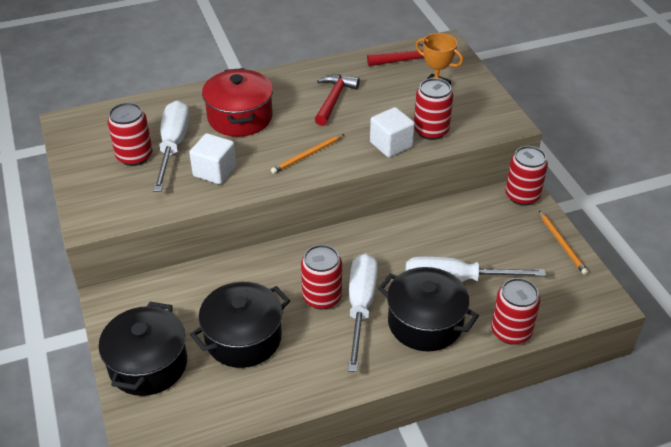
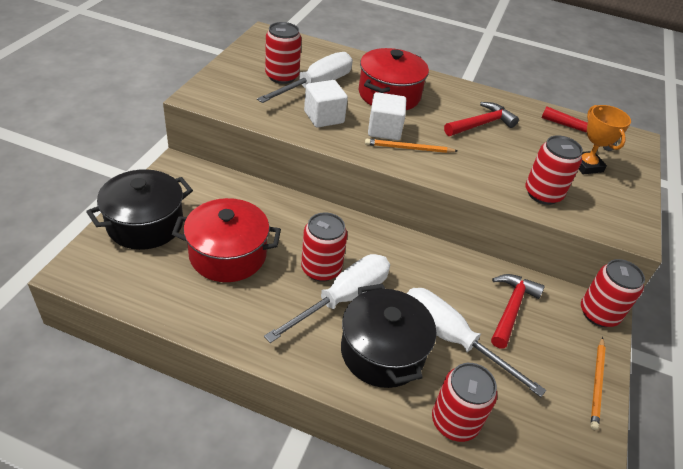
camera: 35 degrees right, 0 degrees up
black pot [190,282,290,368] -> red pot [172,198,281,282]
white cube [370,107,415,157] -> white cube moved to [368,92,406,140]
none -> red hammer [491,274,545,349]

